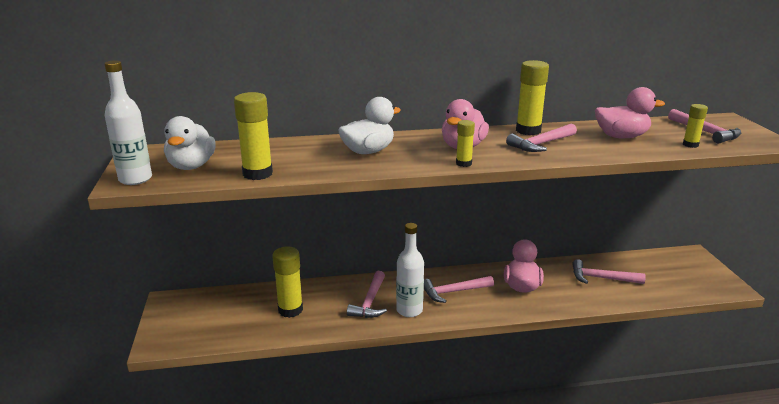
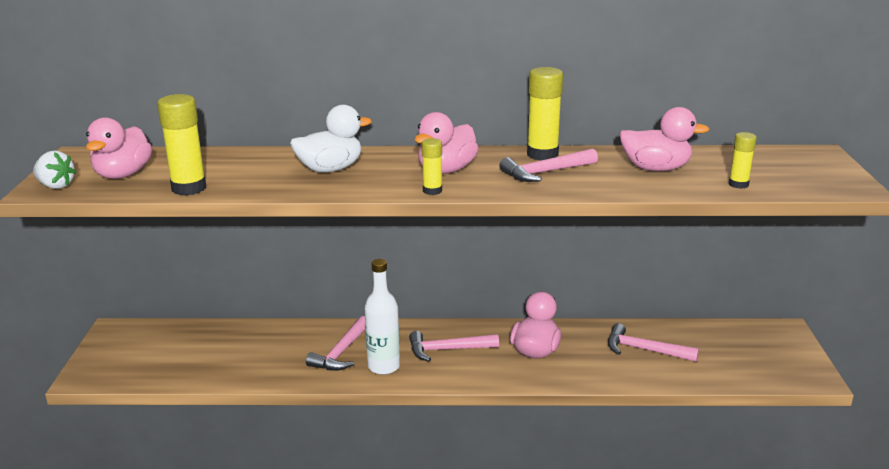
camera: 10 degrees right, 0 degrees up
white bottle [104,61,152,185] -> white strawberry [33,150,77,189]
white duck [164,116,216,170] -> pink duck [86,117,152,179]
yellow glue stick [272,247,303,318] -> none
pink hammer [668,109,742,144] -> none

